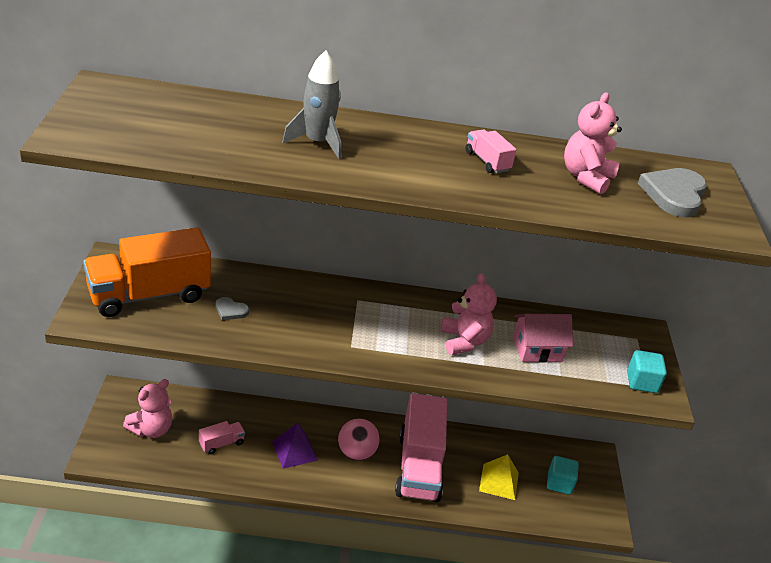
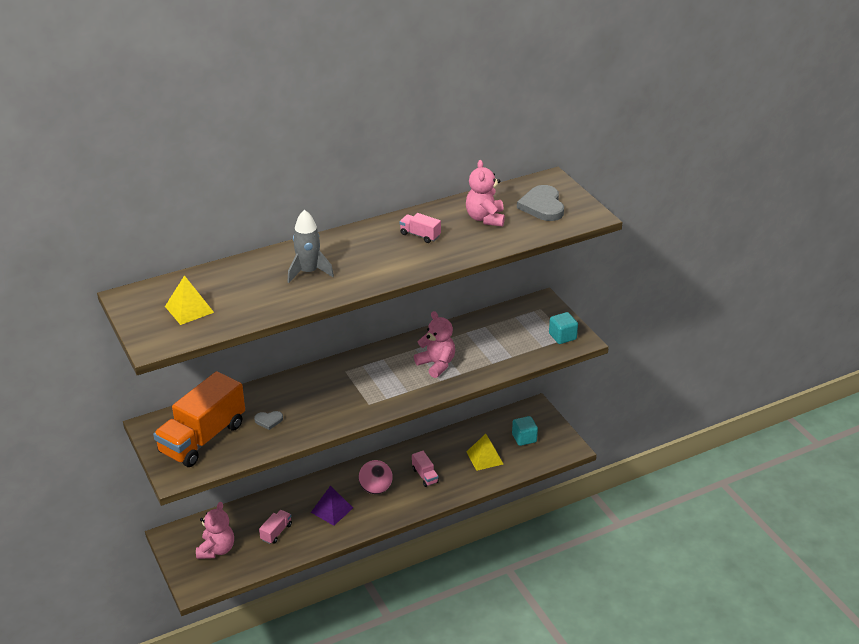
camera: 25 degrees left, 0 degrees up
pink truck [395,393,447,502] -> pink truck [412,451,439,487], size x0.42
pink house [513,314,573,363] -> none
none -> yellow pyramid [165,275,214,325]

